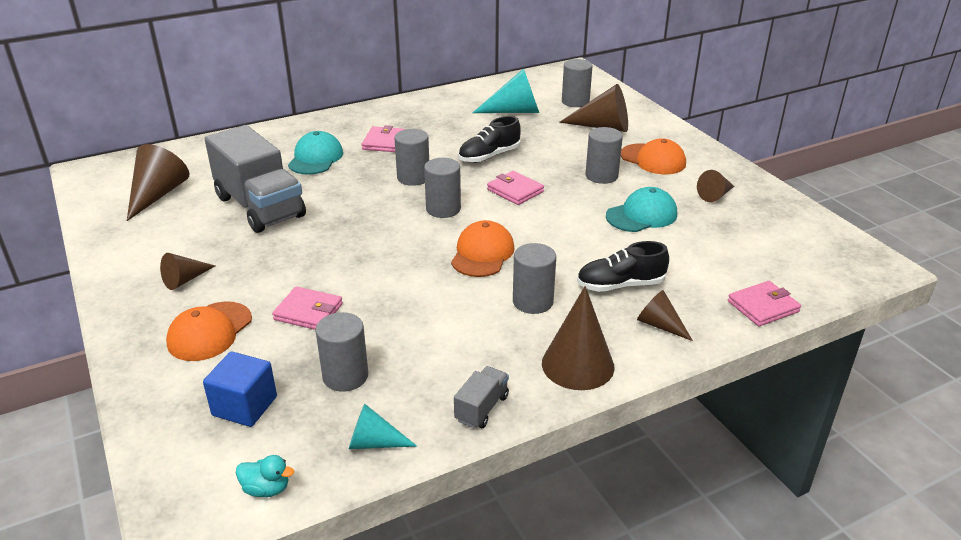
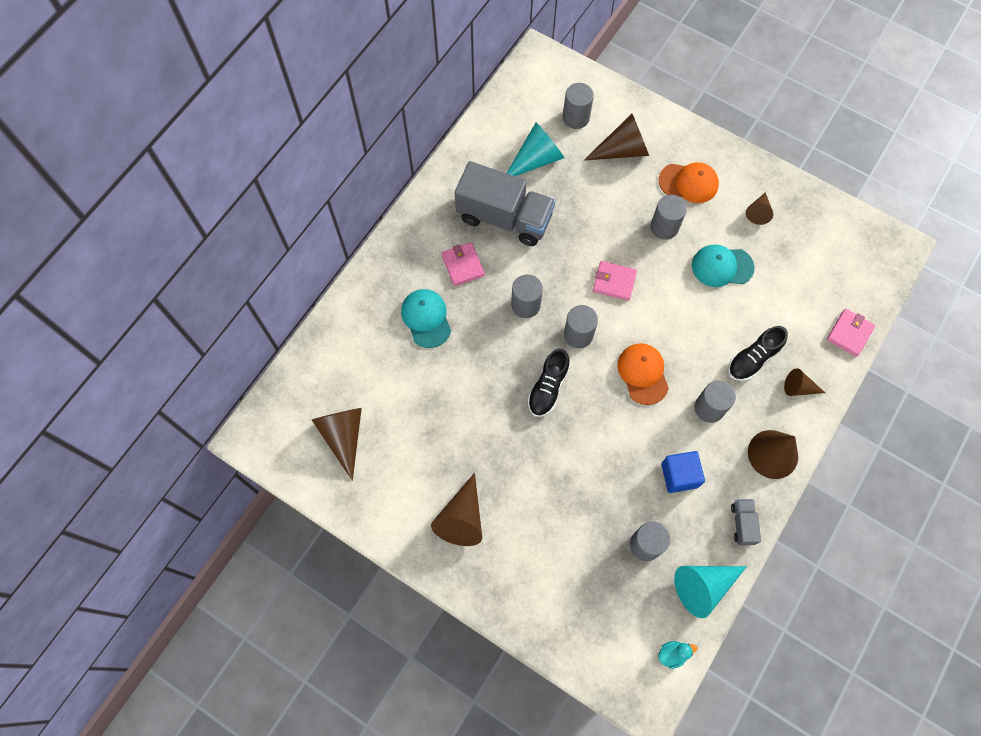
camera: 30 degrees left, 35 degrees up
brown cone [160,253,215,290] -> brown cone [431,473,482,546], size x1.72
orange cap [166,301,252,361] -> none
blue cube [203,351,277,427] -> blue cube moved to [661,451,705,493]
grey truck [205,125,306,233] -> grey truck moved to [455,161,555,246]
pink wallet [272,286,343,330] -> none
turquoise cone [349,404,417,449] -> turquoise cone [674,566,747,618], size x1.72
black shoe [458,116,521,163] -> black shoe moved to [528,348,570,417]
turquoise cap [606,187,677,232] -> turquoise cap turned 120 degrees counterclockwise [692,244,755,287]

